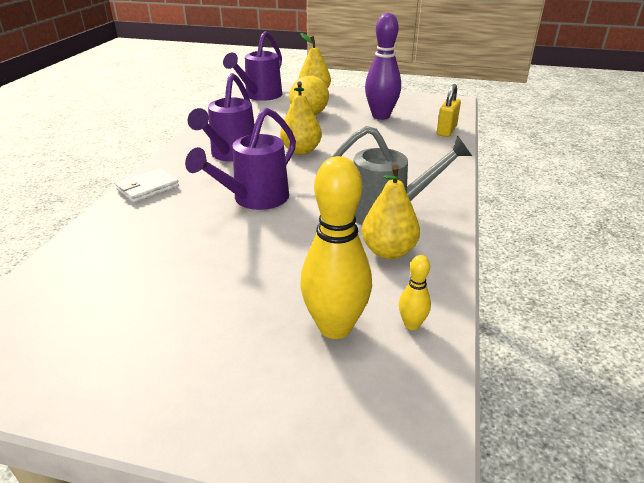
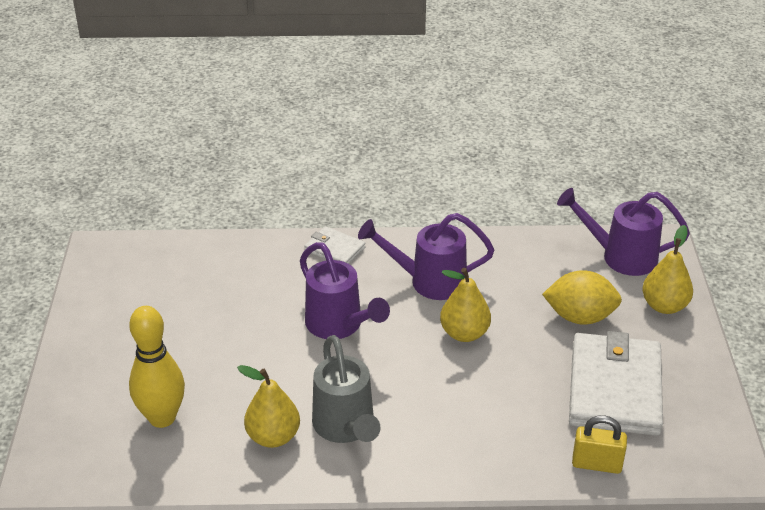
camera: 75 degrees right, 5 degrees up
purple watering can [185,108,296,210] -> purple watering can turned 150 degrees counterclockwise [300,242,390,339]
purple bowling pin [365,13,401,120] -> white wallet [569,331,663,436]
yellow bowling pin [399,255,431,330] -> none

